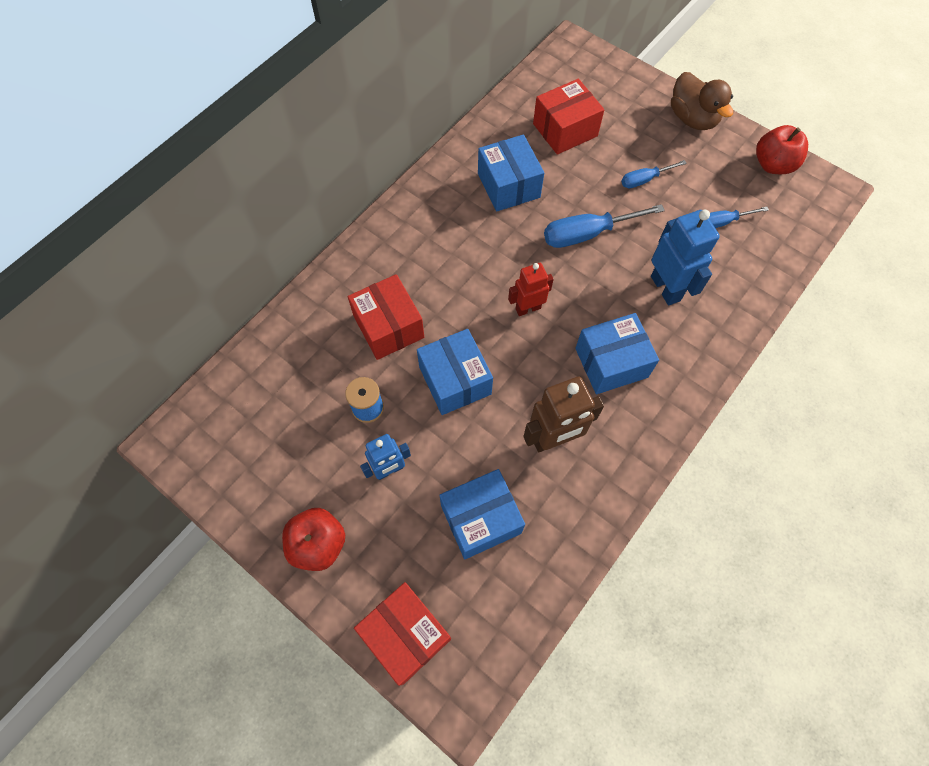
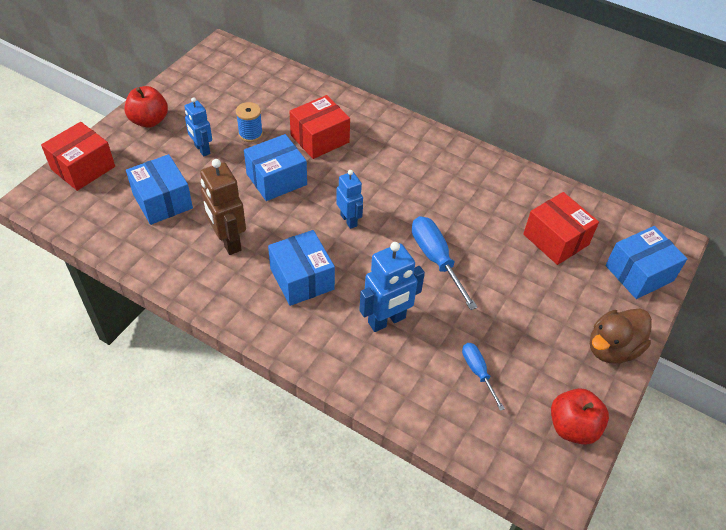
camera: 80 degrees right, 15 degrees down
blue box [478,134,544,211] -> blue box moved to [605,226,688,299]
red robot [508,263,554,316] -> blue robot [336,170,363,229]
blue screwdriver [621,160,687,188] -> none

